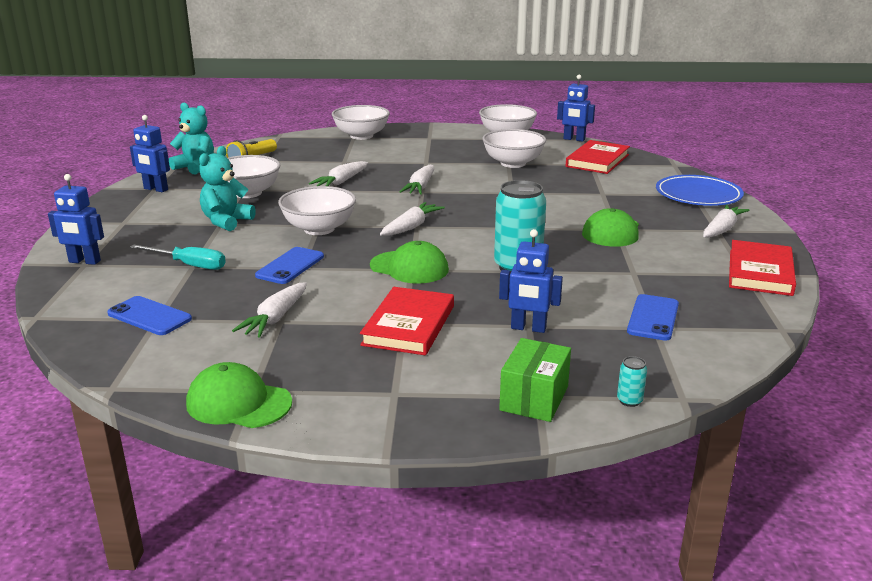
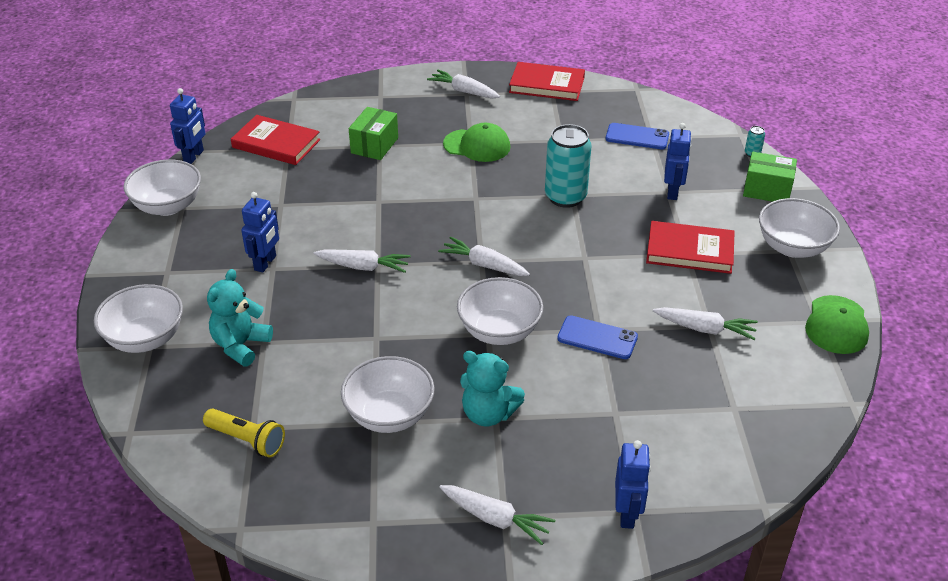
camera: 95 degrees left, 15 degrees up
blue phone [107,296,192,335] -> none
blue robot [130,115,170,192] -> blue robot moved to [241,192,279,273]
turquoise screwdriver [130,244,226,270] -> none
turquoise teddy bear [169,103,214,174] -> turquoise teddy bear moved to [207,269,273,367]
white carrot [309,161,368,186] -> white carrot moved to [439,485,555,545]
green cap [370,241,449,284] -> none
white bowl [483,129,546,168] -> white bowl moved to [759,198,840,258]
blue plate [656,175,744,206] -> none
none -> green box [349,107,398,160]

